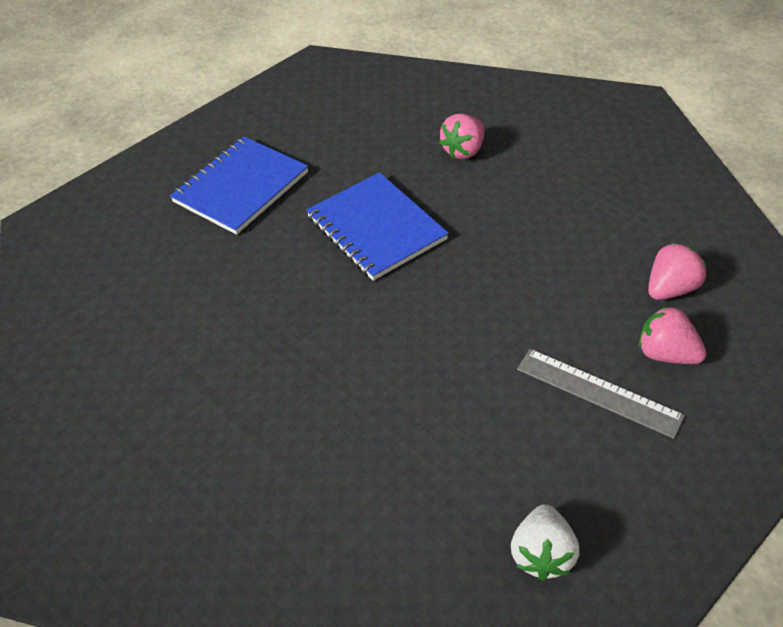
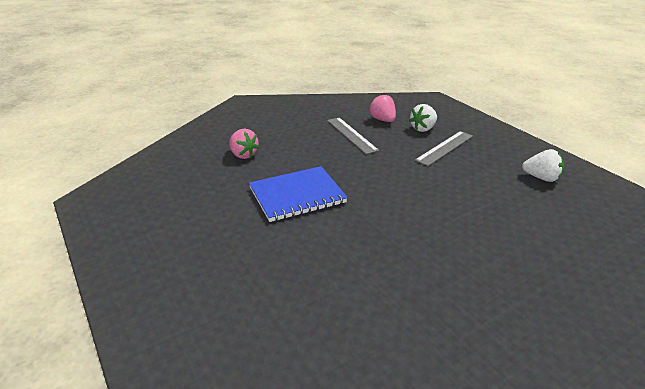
camera: 80 degrees left, 15 degrees down
blue notebook [170,136,308,235] -> none
pink strawberry [639,306,707,364] -> white strawberry [409,104,437,132]
none -> grey ruler [327,117,379,154]

